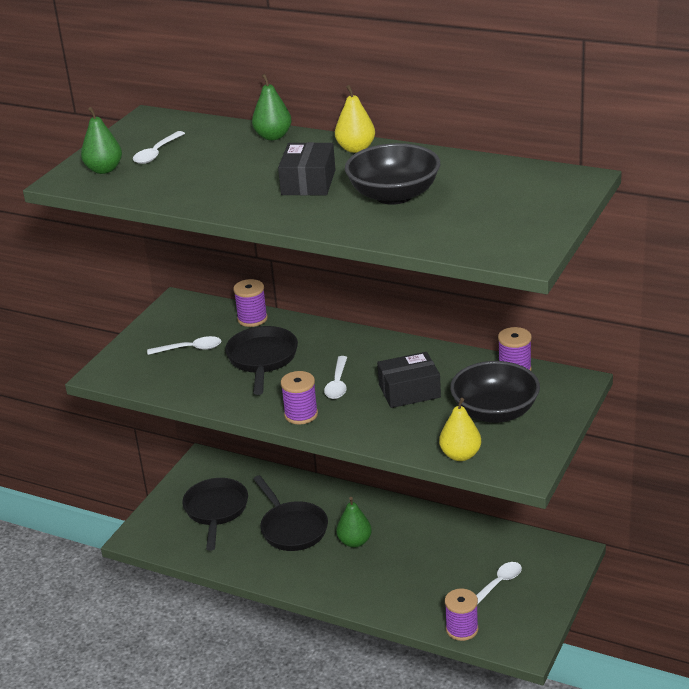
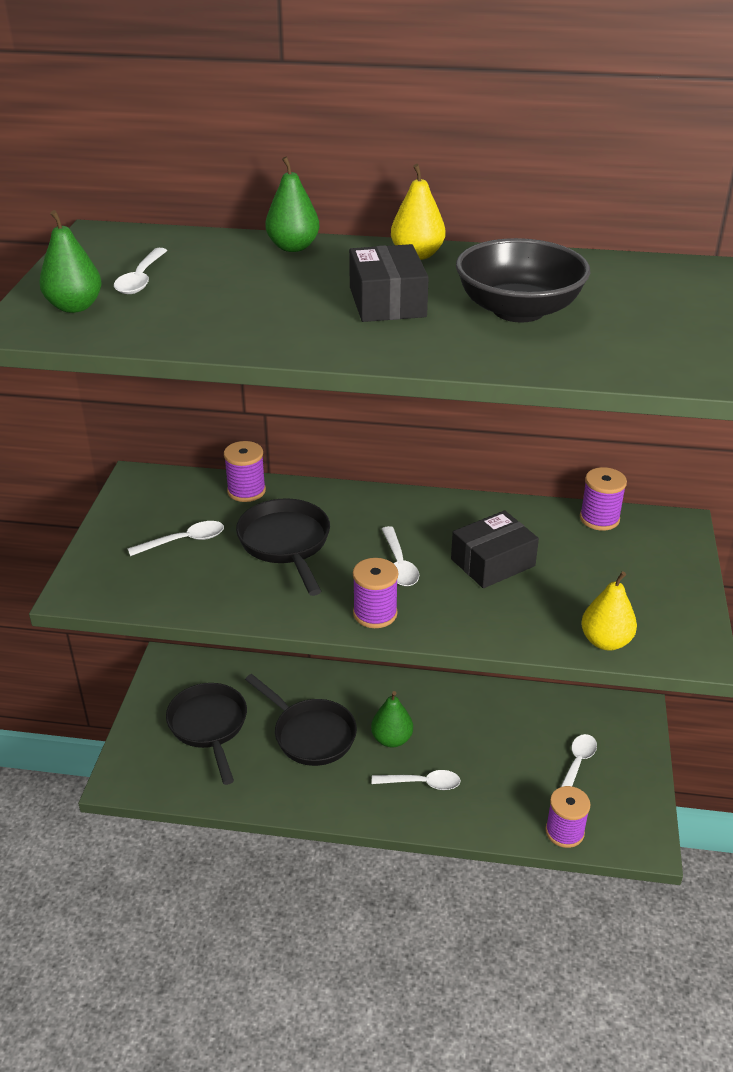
camera: 20 degrees left, 5 degrees up
black bowl [450,361,540,423] -> none
none -> white spoon [372,770,461,790]

